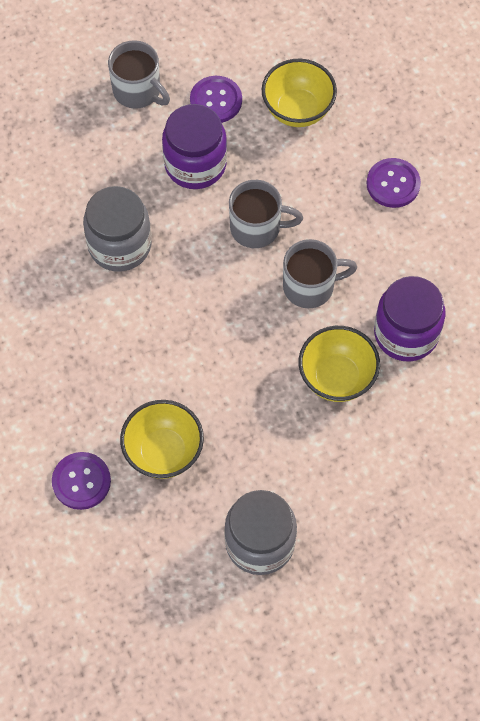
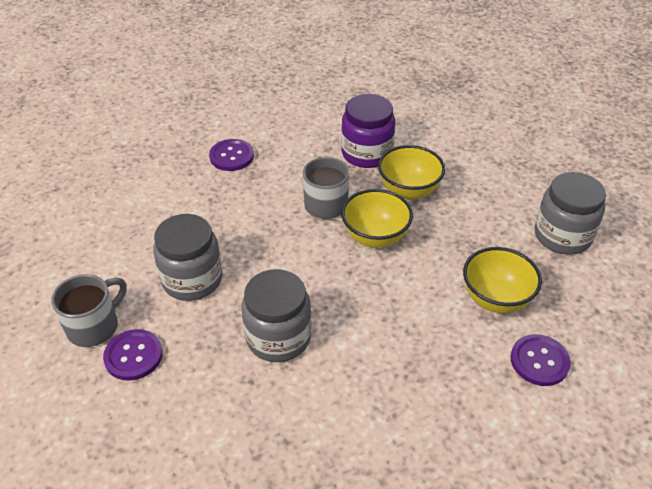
camera: 90 degrees left, 20 degrees down
purple jar [162,104,227,189] -> grey jar [153,214,222,301]
purple button [190,76,242,123] -> purple button moved to [103,329,163,381]
grey mug [229,180,303,248] -> none
yellow bowl [262,59,337,127] -> yellow bowl moved to [341,189,413,248]

